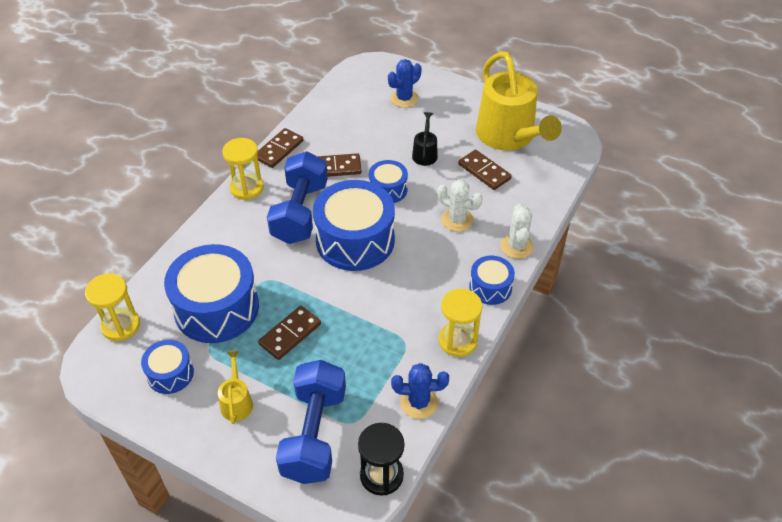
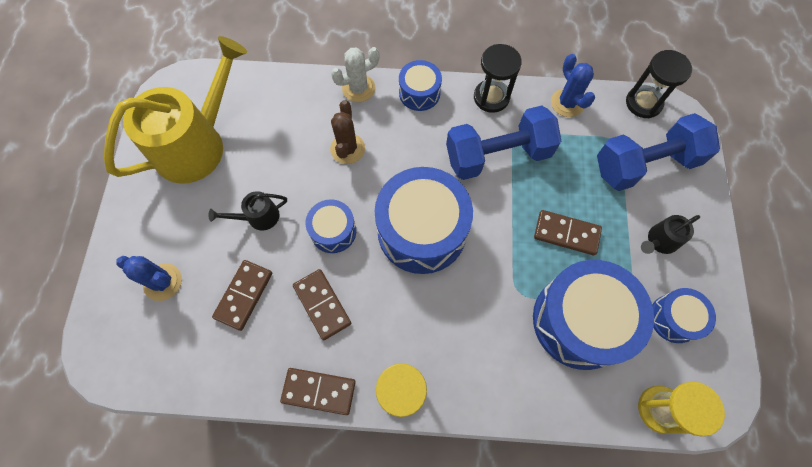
camera: 115 degrees left, 20 degrees up
yellow watering can [218,351,253,424] -> black watering can [641,215,700,254]
blue dumbbell [267,151,328,244] -> blue dumbbell moved to [446,105,561,180]
white cactus [437,180,482,232] -> brown cactus [330,100,365,164]
yellow hourglass [439,289,482,357] -> black hourglass [474,44,522,113]
brown domino [458,150,512,190] -> brown domino moved to [212,260,272,331]

